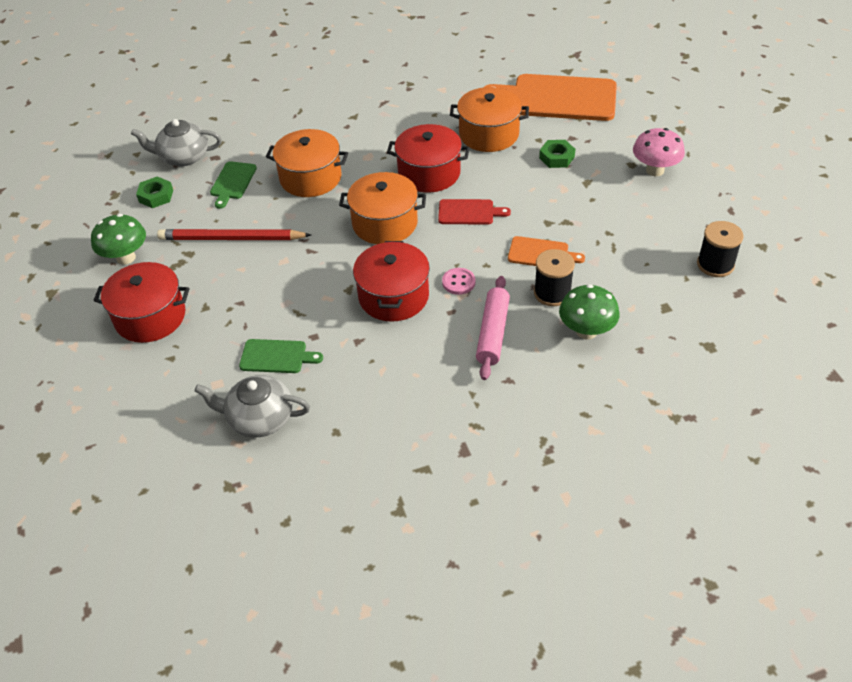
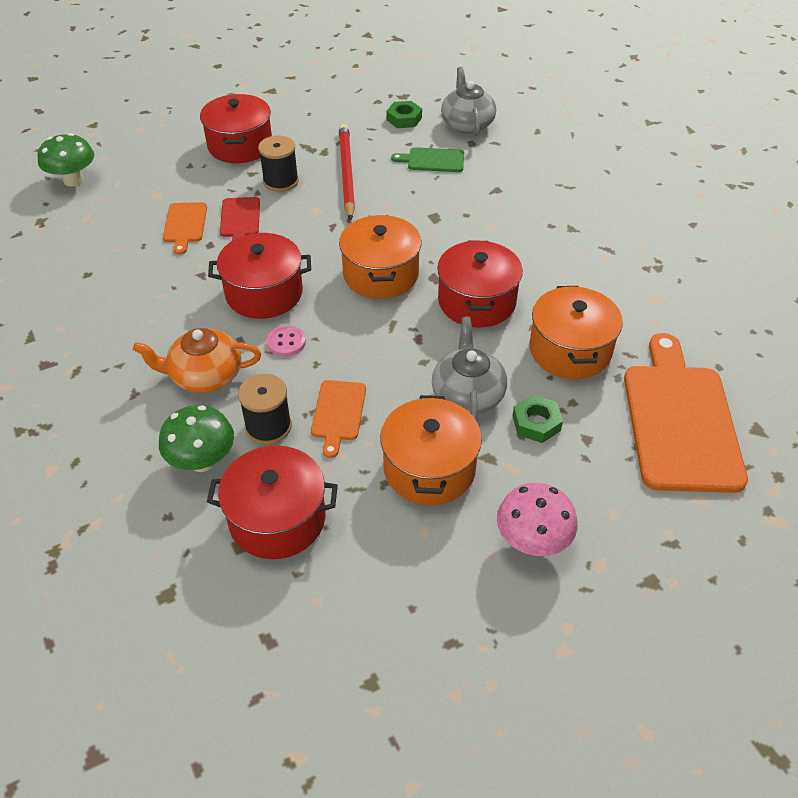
camera: 80 degrees right, 0 degrees up
green mushroom [91,214,146,265] -> green mushroom moved to [37,133,94,187]
grey teapot [194,375,310,437] -> grey teapot moved to [432,317,507,422]
green cutting board [239,339,323,373] -> orange cutting board [163,202,207,255]
orange pot [266,129,348,197] -> orange pot moved to [380,395,482,505]
red cutting board [438,199,511,225] -> red cutting board moved to [220,197,260,241]
pink rolling pin [476,276,510,380] -> orange teapot [133,328,261,393]
black spool [697,221,744,277] -> black spool moved to [258,136,299,192]
none -> red pot [207,446,338,559]

